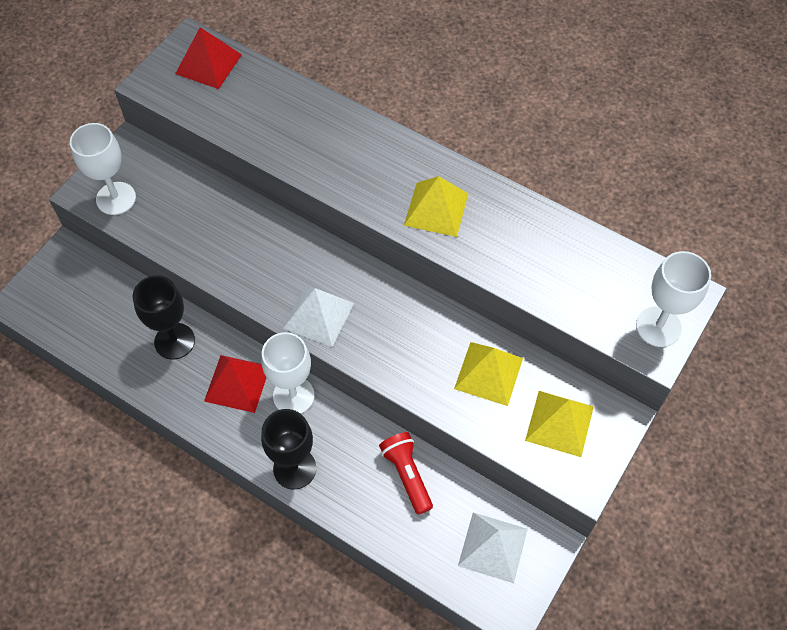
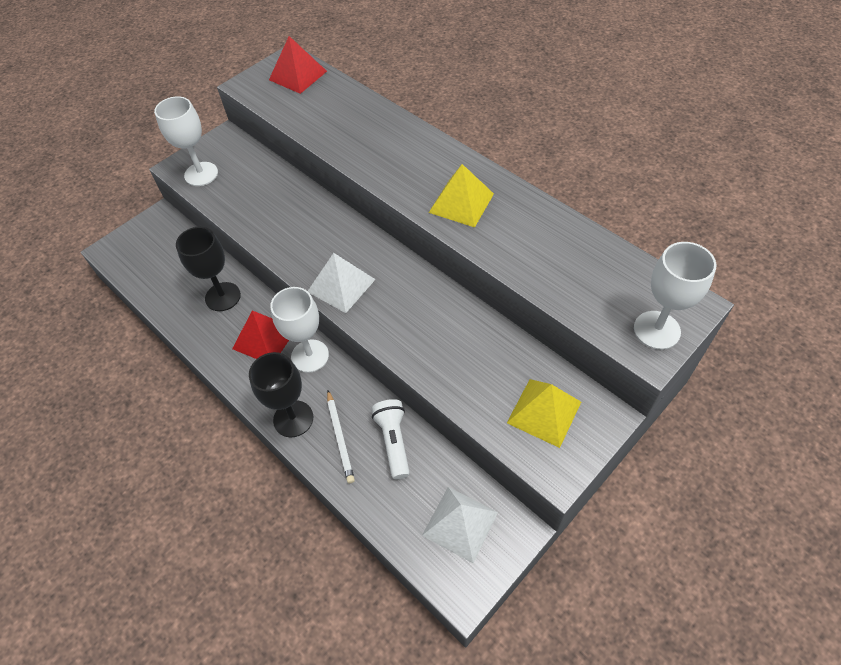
camera: 15 degrees right, 5 degrees down
red flashlight [379,432,433,514] -> white flashlight [372,399,410,479]
yellow pyramid [454,342,523,406] -> none
none -> white pencil [327,390,355,483]

